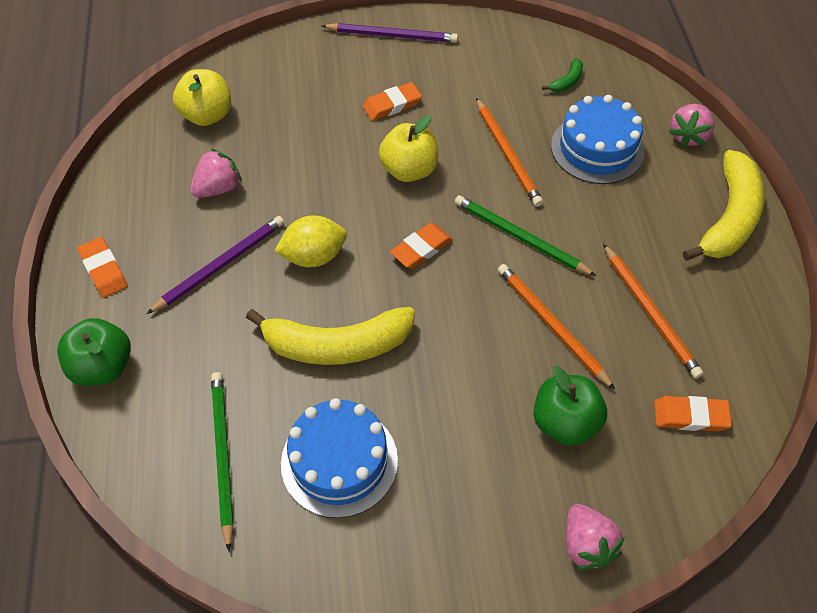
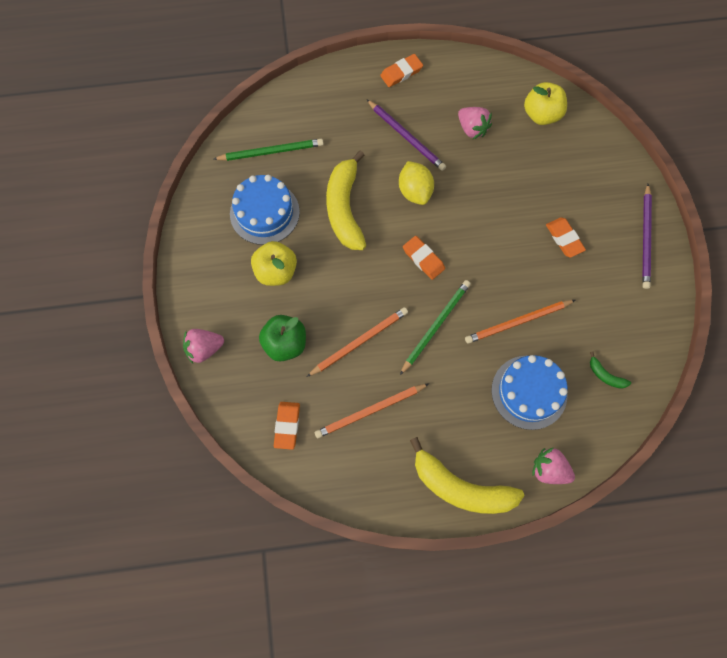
camera: 90 degrees right, 15 degrees up
green apple [57,318,131,386] -> none
yellow apple [379,116,438,182] -> yellow apple moved to [251,241,297,286]

